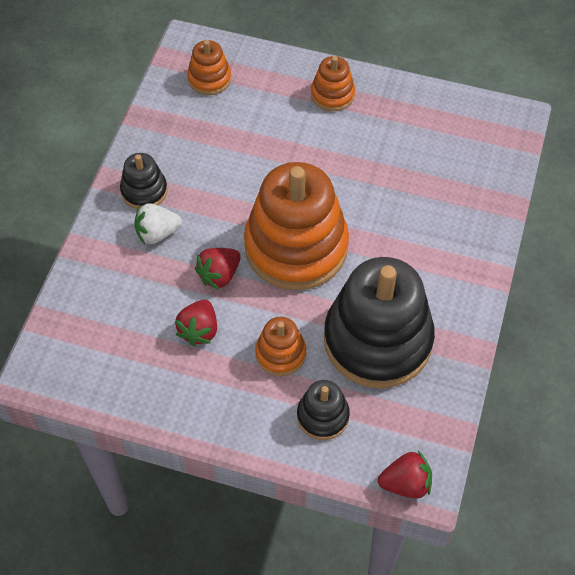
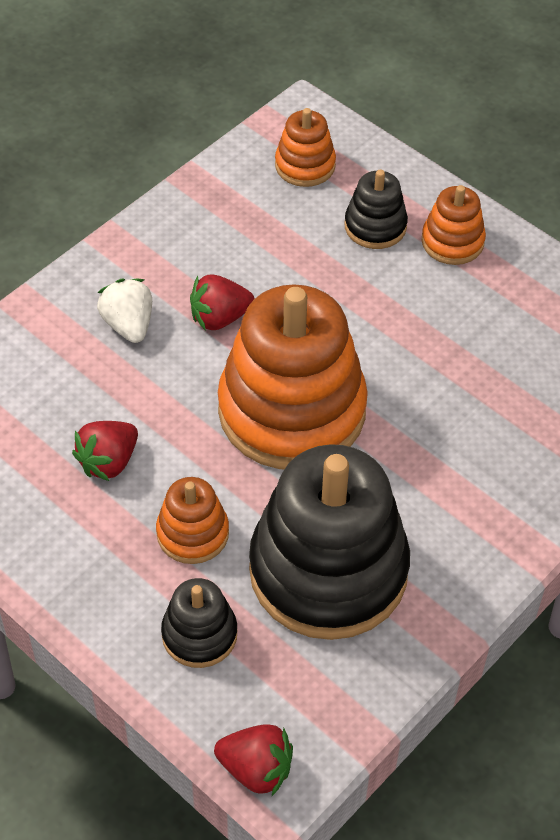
camera: 25 degrees right, 5 degrees down
black stacking toy [120,153,168,209] -> black stacking toy moved to [344,170,408,249]
white strawberry [135,203,182,245] -> white strawberry turned 60 degrees clockwise [97,279,152,343]
red strawberry [195,248,241,290] -> red strawberry moved to [190,275,254,331]

